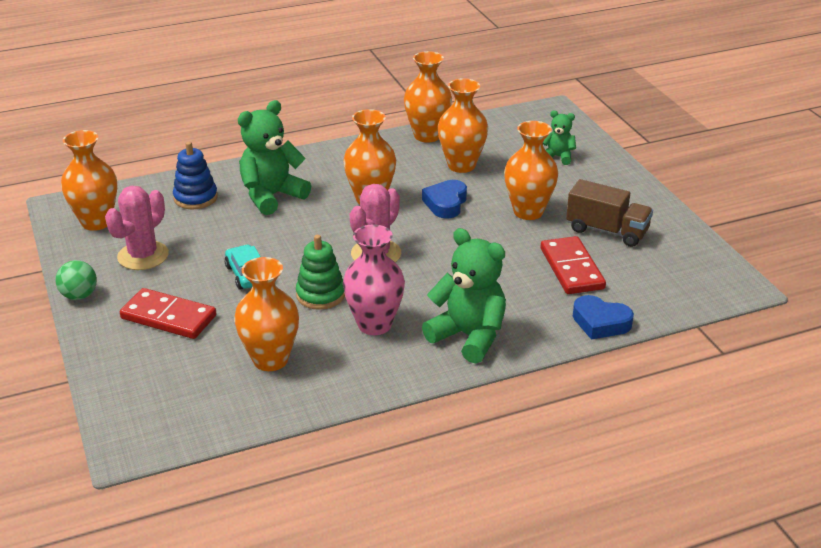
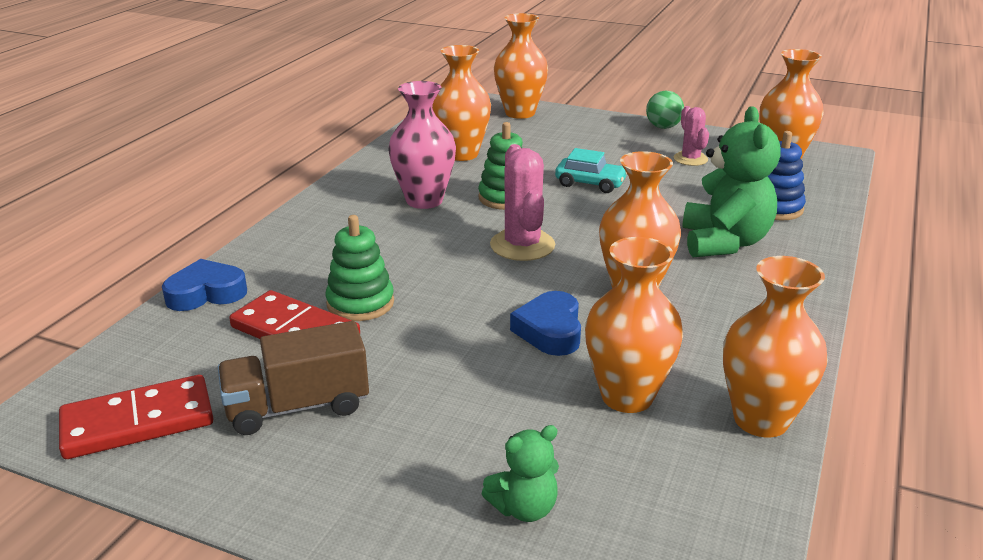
camera: 135 degrees right, 5 degrees down
pink cactus [105,186,169,270] -> pink cactus [674,106,709,166], size x0.63
red domino [120,288,216,339] -> red domino moved to [59,375,214,459]
blue heart [422,180,467,219] -> blue heart turned 150 degrees counterclockwise [510,291,581,356]
green teddy bear [422,228,506,363] -> none
orange vase [504,121,558,220] -> orange vase moved to [494,13,548,119]
none -> green stacking toy [325,215,394,321]

